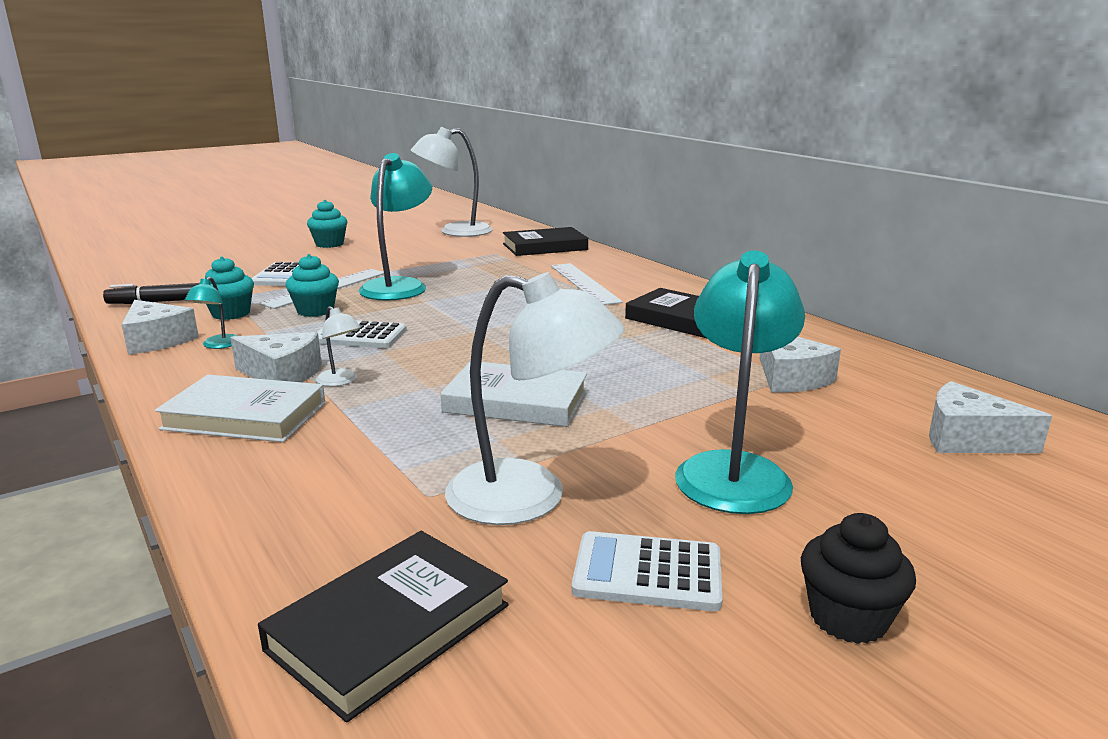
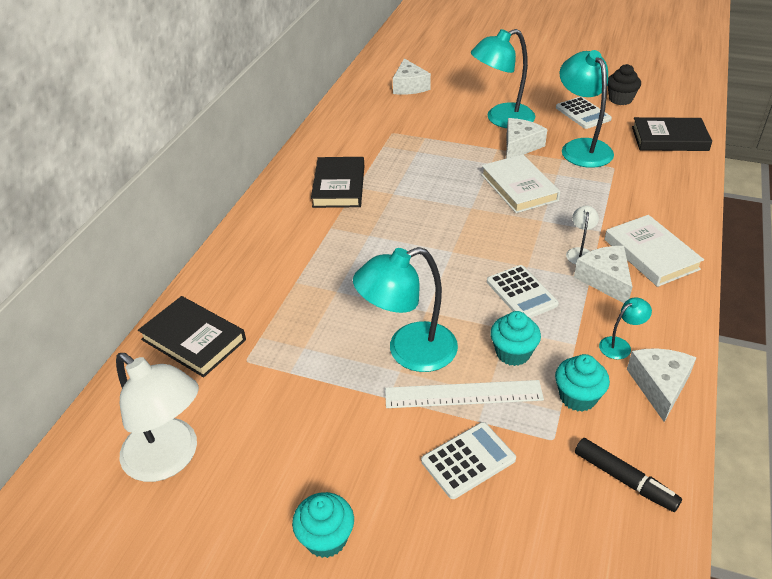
camera: 125 degrees left, 20 degrees up
white lamp [445,272,625,525] -> turquoise lamp [559,50,614,168]
white ruler [551,263,623,305] -> none
white cheese [760,337,841,392] -> white cheese moved to [506,118,547,159]
black cupcake [801,513,916,644] -> black cupcake moved to [608,64,641,105]

